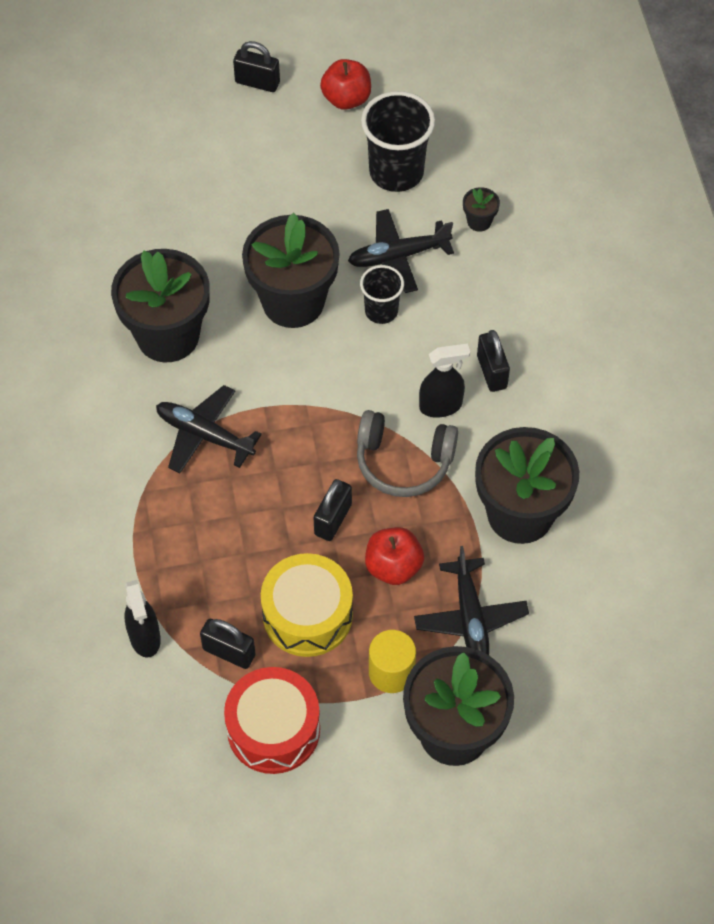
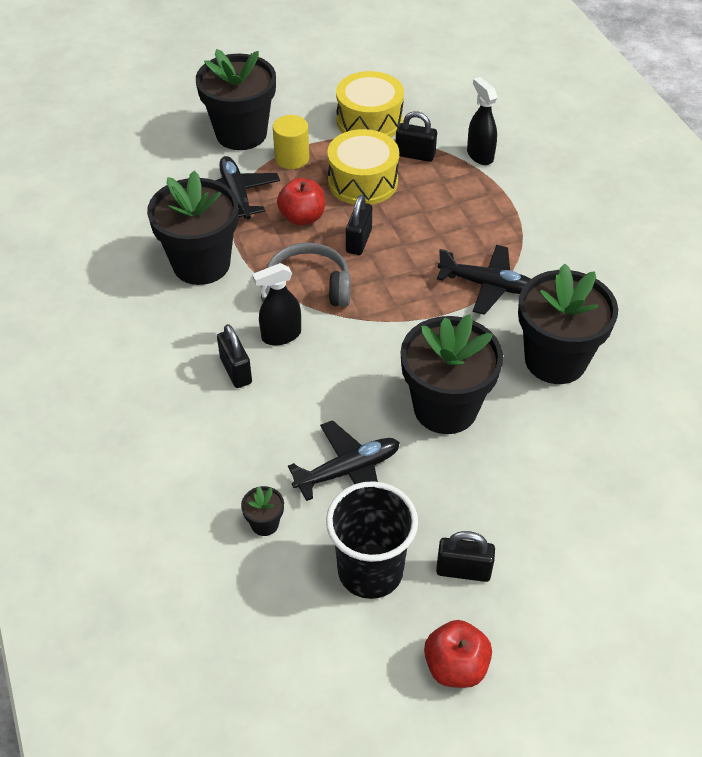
camera: 170 degrees right, 10 degrees down
red drum [224,667,320,774] -> yellow drum [336,71,404,137]
black padlock [233,41,280,92] -> black padlock moved to [436,531,495,582]
black cup [360,265,404,324] -> none

